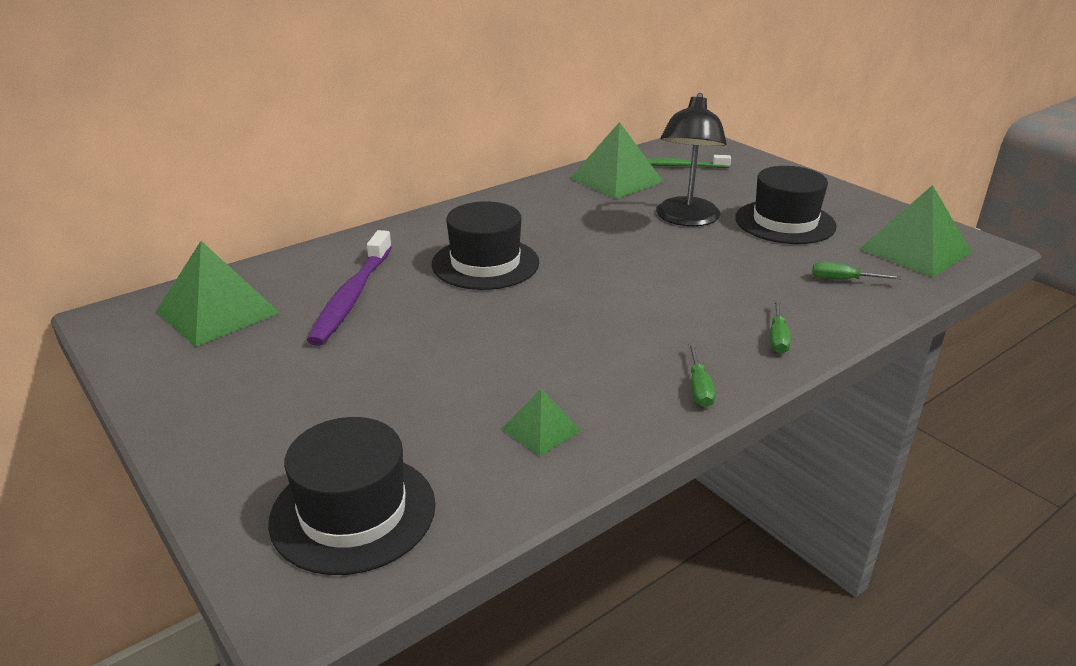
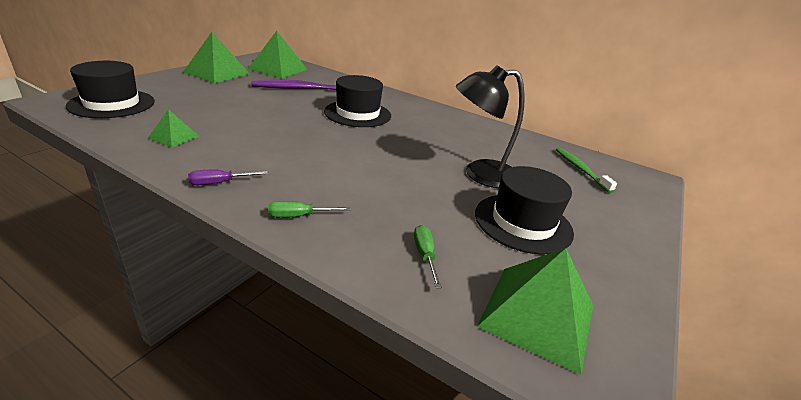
camera: 65 degrees right, 0 degrees up
green pyramid [570,122,663,199] -> green pyramid moved to [183,32,250,83]
green screwdriver [688,343,715,407] -> purple screwdriver [188,170,268,185]

